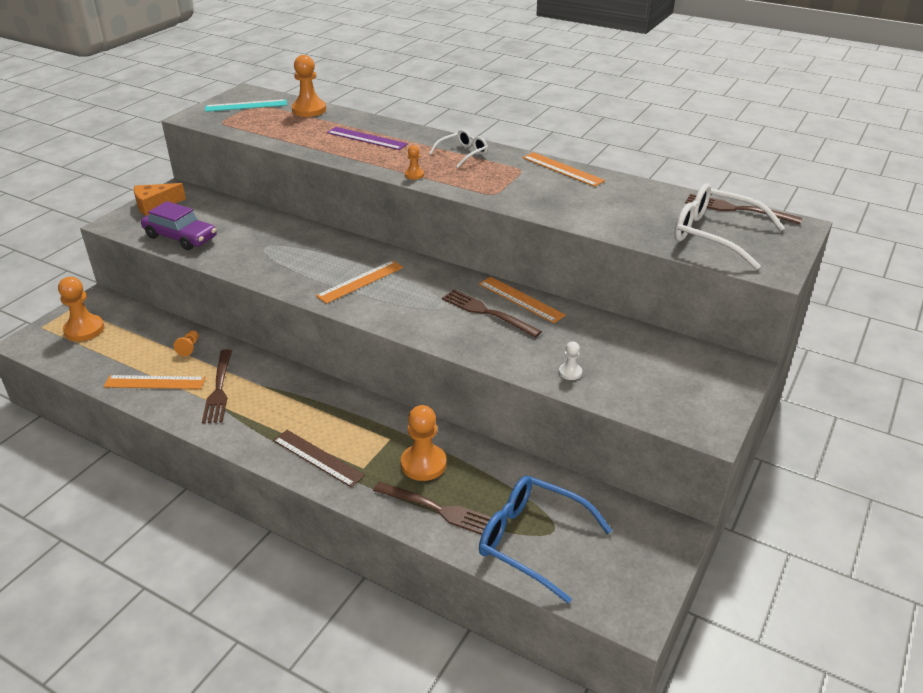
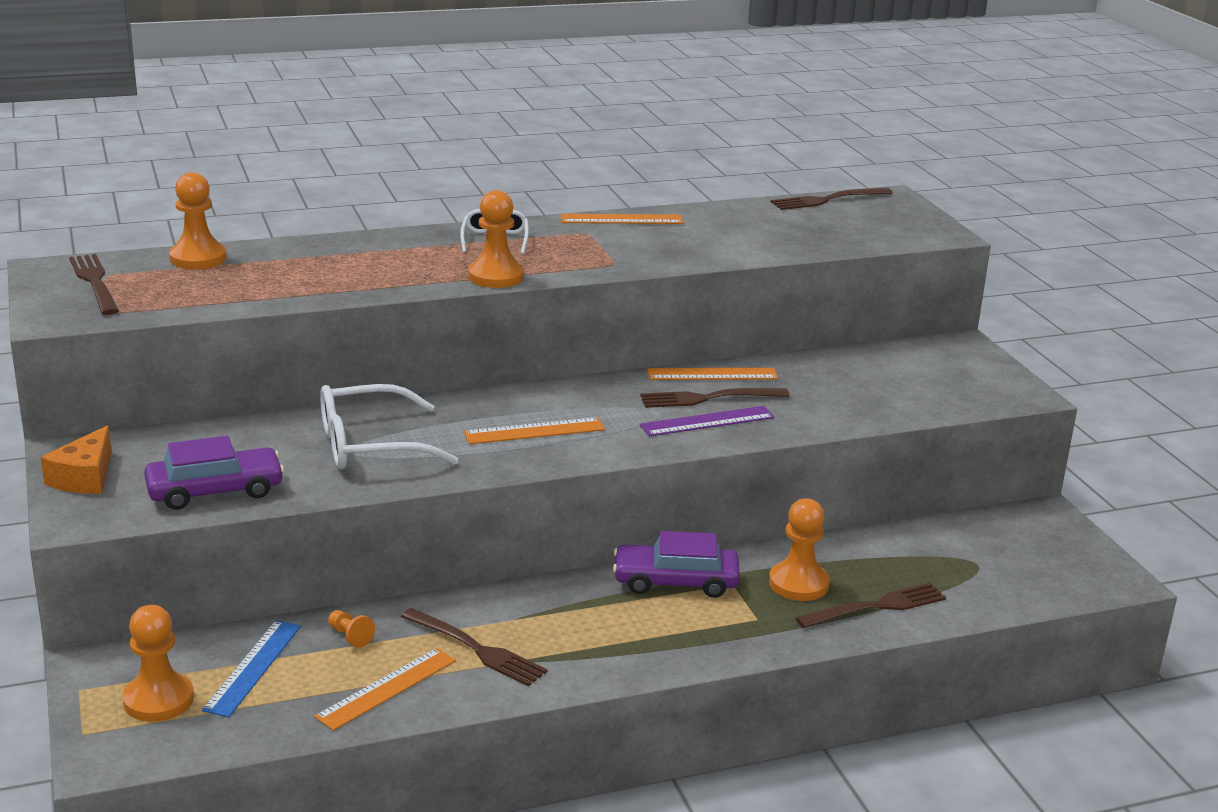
camera: 50 degrees left, 10 degrees down
turquoise ruler [205,99,287,112] -> brown fork [69,254,119,315]
brown ruler [273,430,365,487] -> none
orange ruler [316,260,403,304] -> orange ruler turned 75 degrees clockwise [464,417,605,444]
purple ruler [327,127,408,150] -> purple ruler moved to [640,406,775,437]
orange pawn [405,145,424,180] -> orange pawn [468,190,524,288], size x2.01
blue glasses [479,476,612,604] -> none
white pawn [559,341,582,380] -> none
white glasses [674,183,785,270] -> white glasses moved to [320,384,459,469]
none -> blue ruler [202,620,301,717]
none -> purple car [613,531,740,598]

